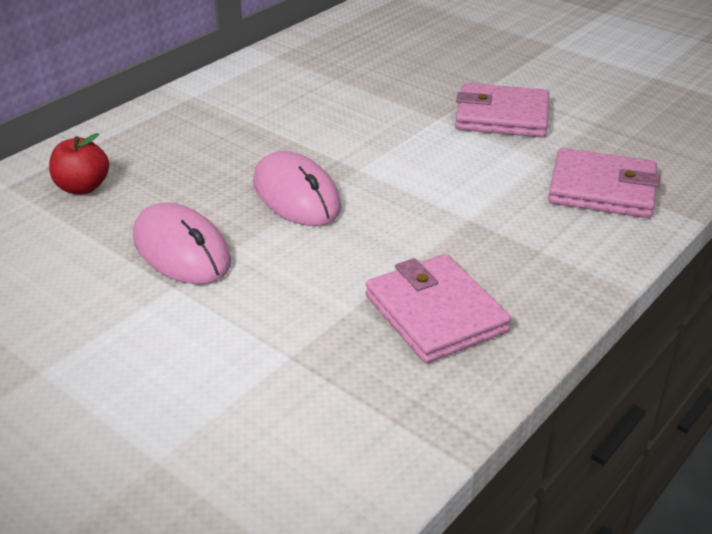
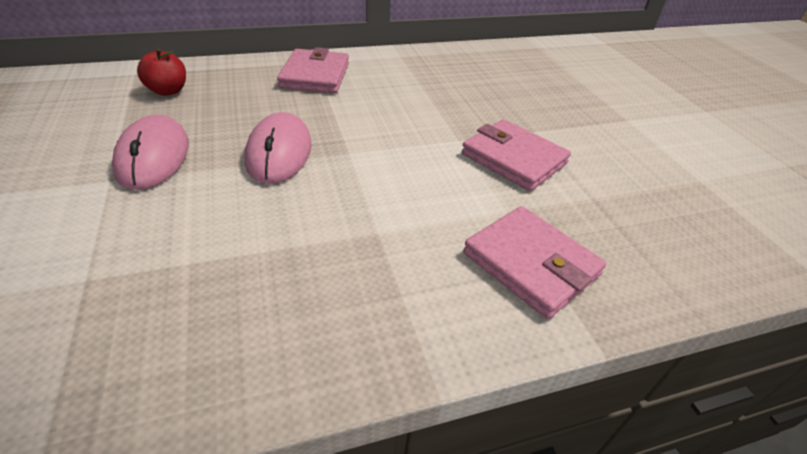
camera: 30 degrees right, 5 degrees up
pink wallet [366,254,511,363] -> pink wallet moved to [277,47,349,93]

